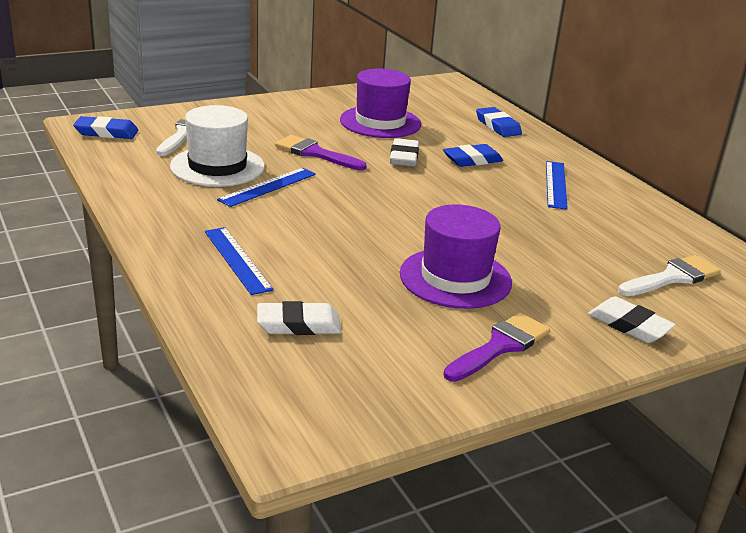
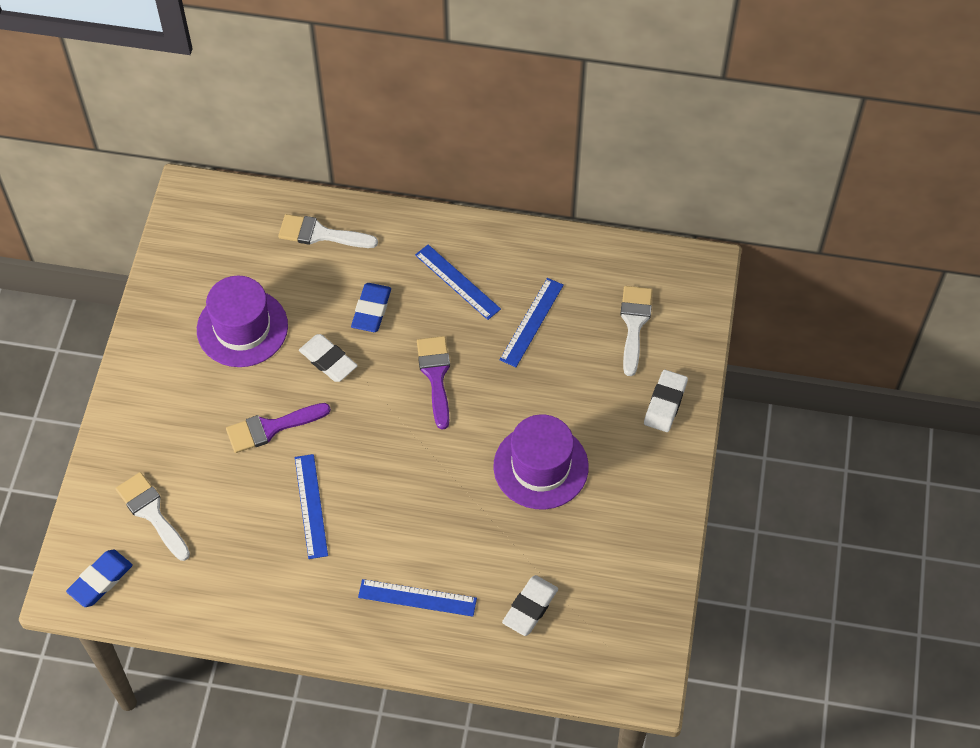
camera: 50 degrees left, 30 degrees up
white hat [170,105,265,187] -> none
purple brush [443,313,550,382] -> purple brush moved to [417,336,450,430]
blue eraser [476,107,522,137] -> white brush [278,214,378,248]
white eraser [588,296,676,343] -> white eraser turned 60 degrees counterclockwise [644,370,688,432]
none -> blue ruler [500,278,564,367]

